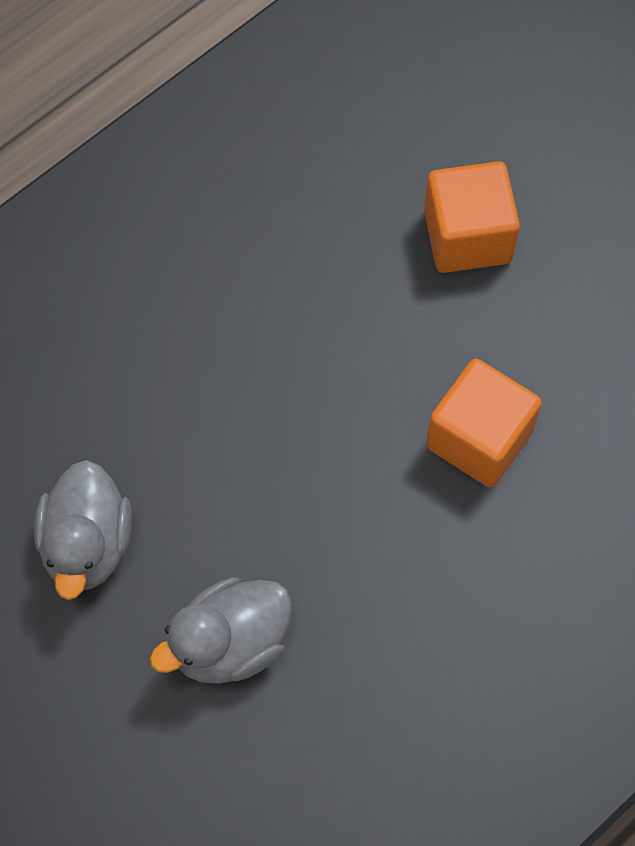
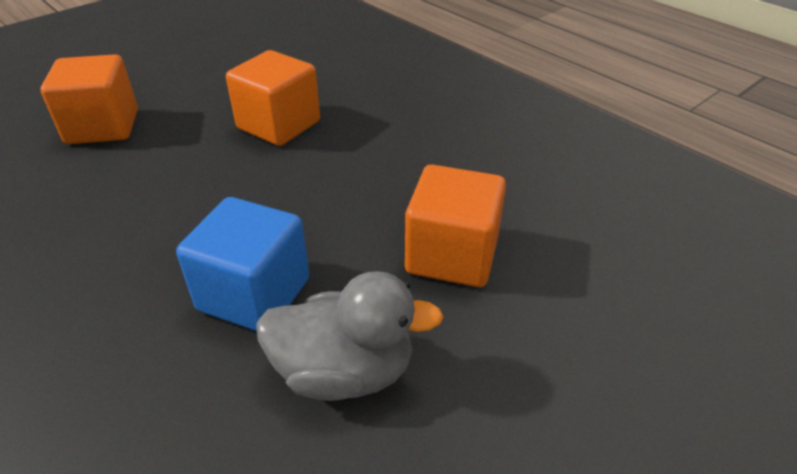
camera: 90 degrees left, 25 degrees down
grey duck [150,577,292,684] -> orange cube [405,165,506,287]
none -> blue cube [176,197,310,331]

